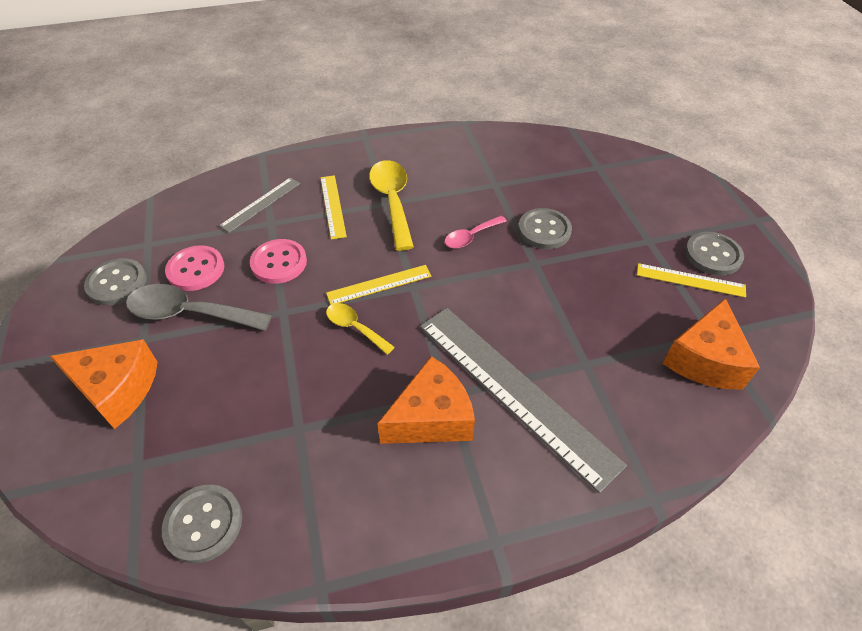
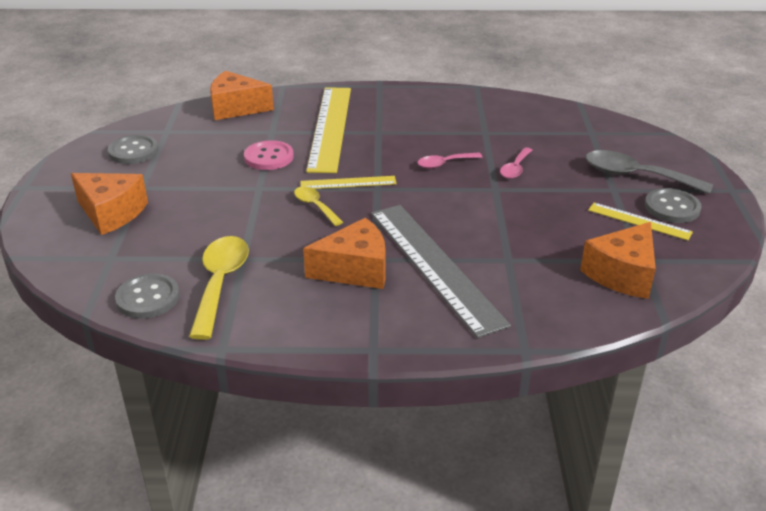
camera: 15 degrees right, 15 degrees down
grey spoon [126,284,272,331] -> grey spoon moved to [586,150,713,194]
pink button [165,245,224,291] -> none
grey ruler [219,178,300,233] -> none
yellow ruler [320,175,347,240] -> yellow ruler [306,87,351,173], size x2.04
yellow spoon [369,160,414,251] -> yellow spoon moved to [189,236,249,340]
grey button [518,208,572,249] -> pink spoon [500,147,532,179]
none -> orange cheese [210,71,274,120]

